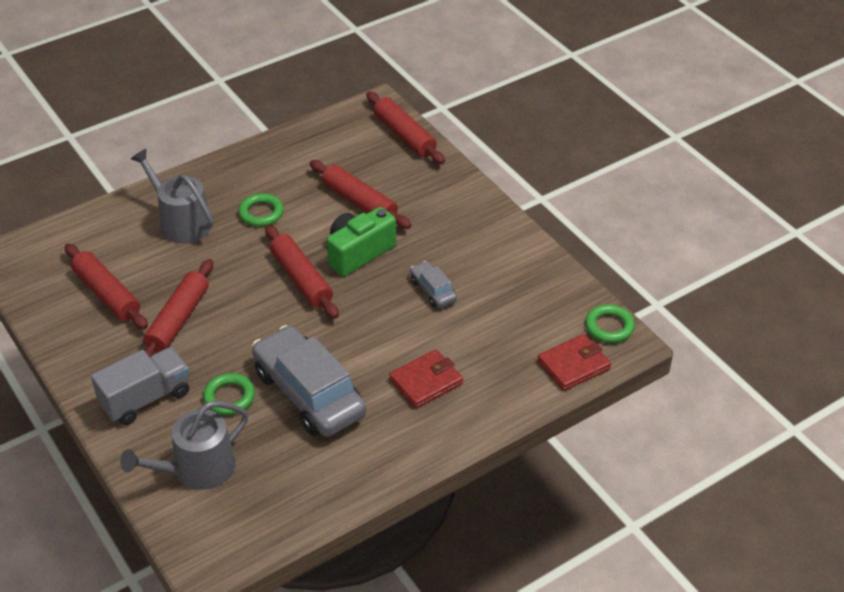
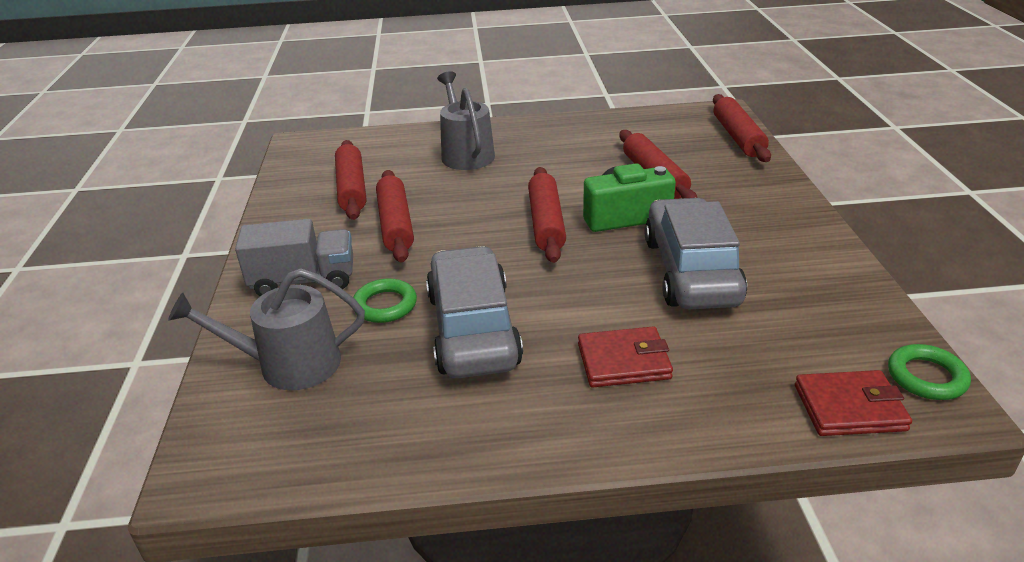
camera: 30 degrees right, 10 degrees down
red rolling pin [143,259,213,357] -> red rolling pin turned 60 degrees counterclockwise [376,170,414,262]
green ring [238,193,284,227] -> none
grey car [410,261,457,308] -> grey car [645,198,747,309], size x2.16

